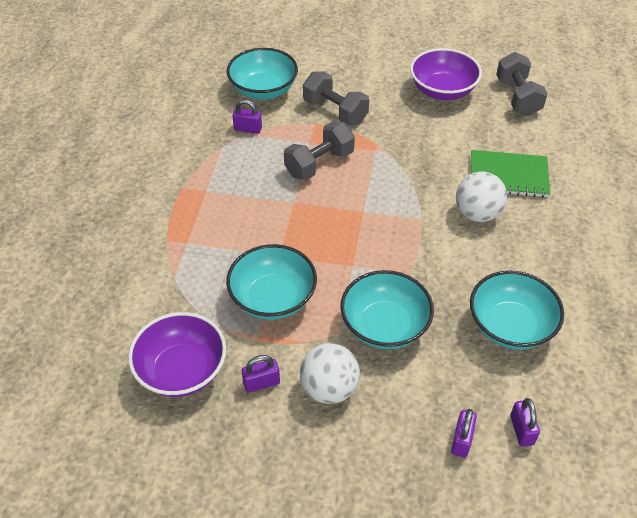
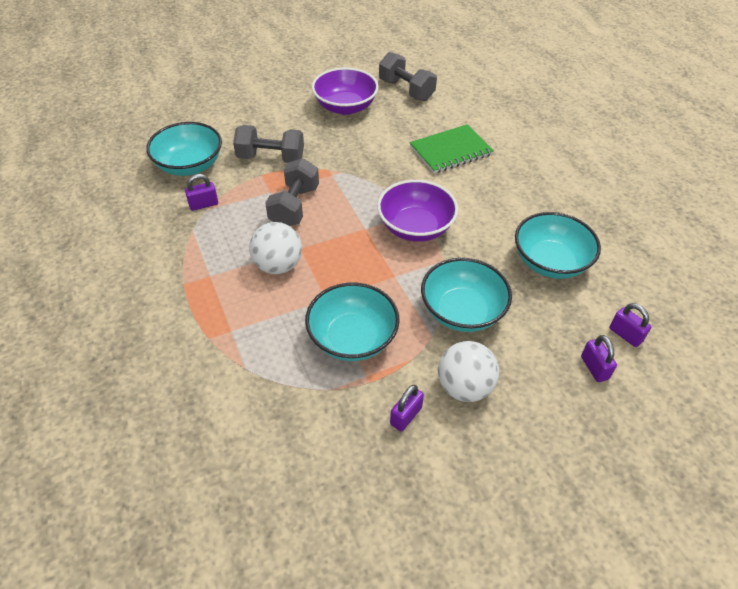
camera: 35 degrees left, 0 degrees up
purple bowl [128,312,226,397] -> purple bowl moved to [377,180,458,242]
white ball [456,172,507,222] -> white ball moved to [249,222,302,274]

